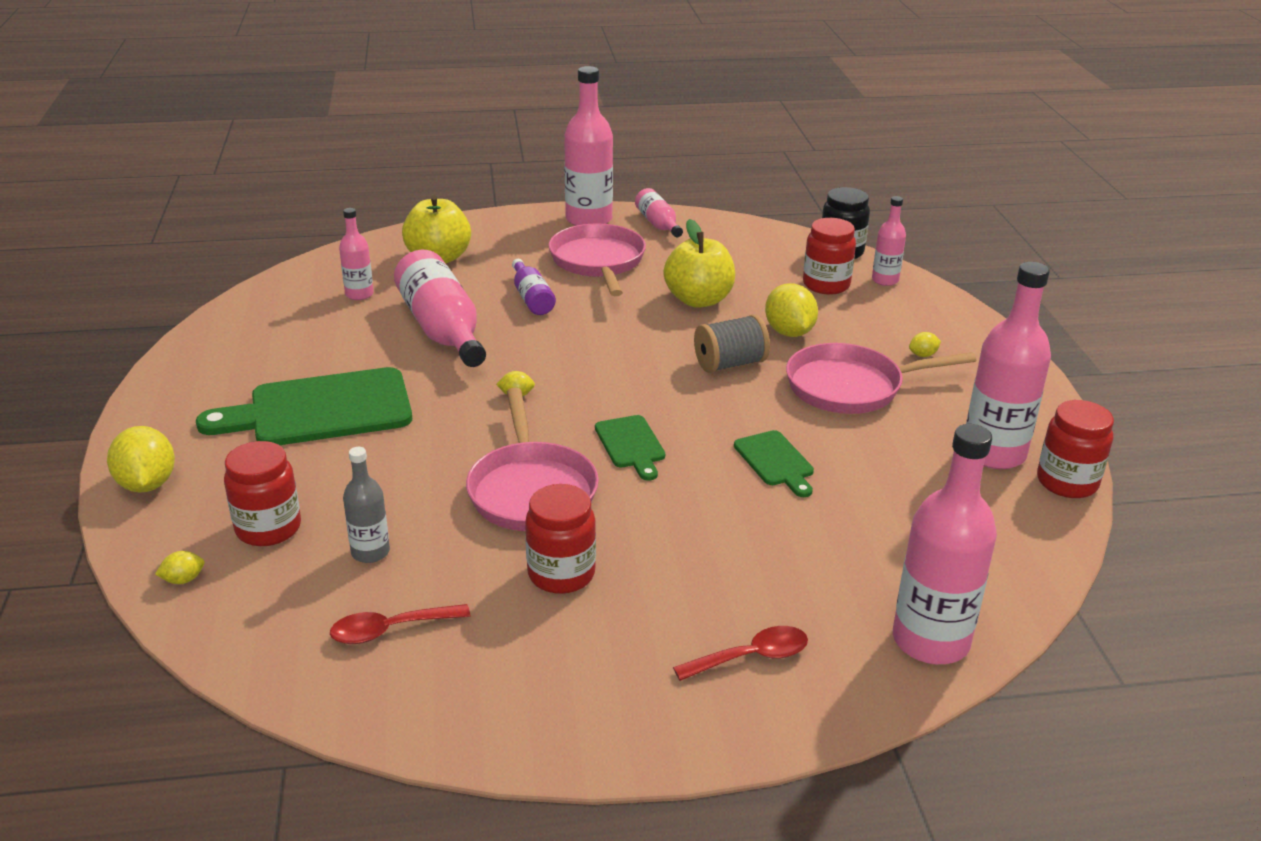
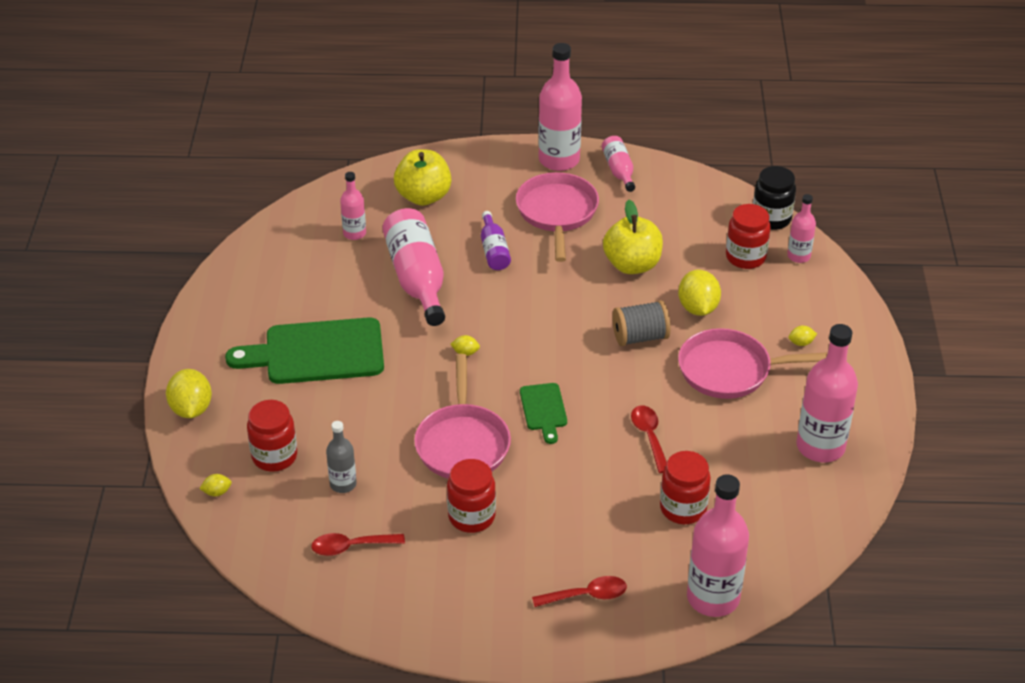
camera: 10 degrees right, 10 degrees up
green cutting board [734,430,814,497] -> red spoon [631,405,667,473]
red jar [1037,400,1114,498] -> red jar moved to [660,451,711,524]

